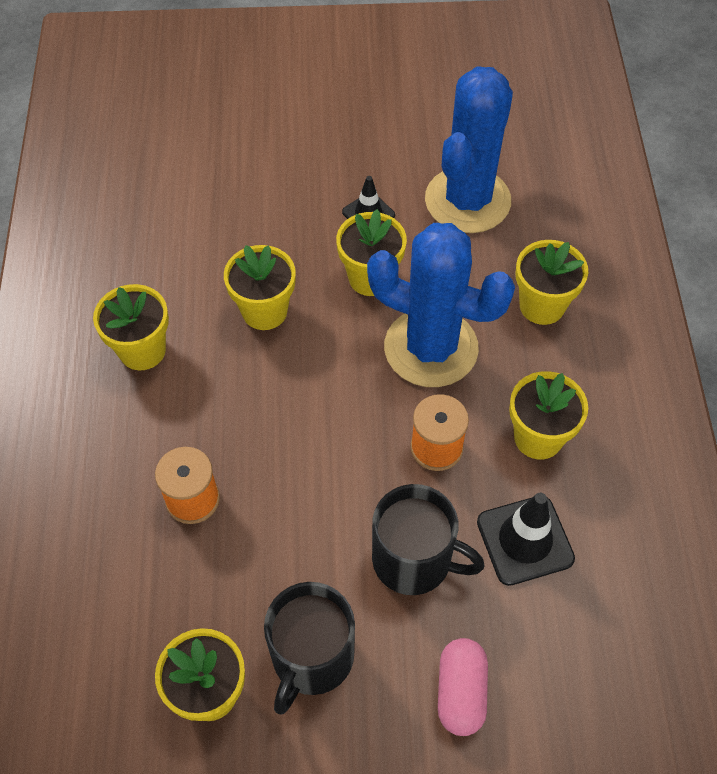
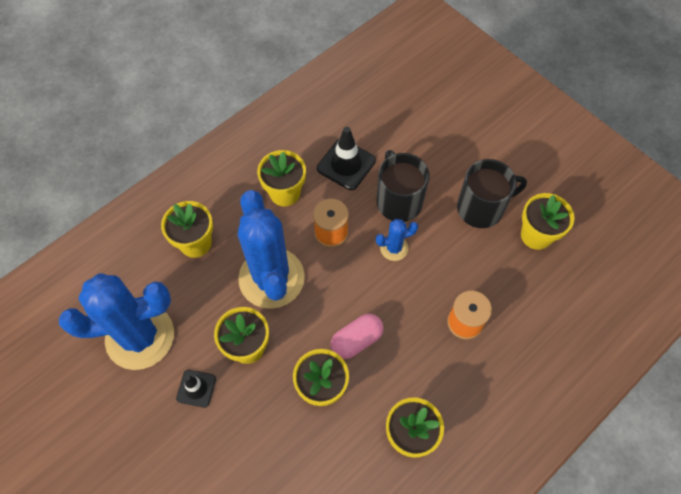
camera: 130 degrees left, 5 degrees up
pink capsule [438,638,488,736] -> pink capsule moved to [331,314,384,359]
none -> blue cactus [376,219,418,261]

